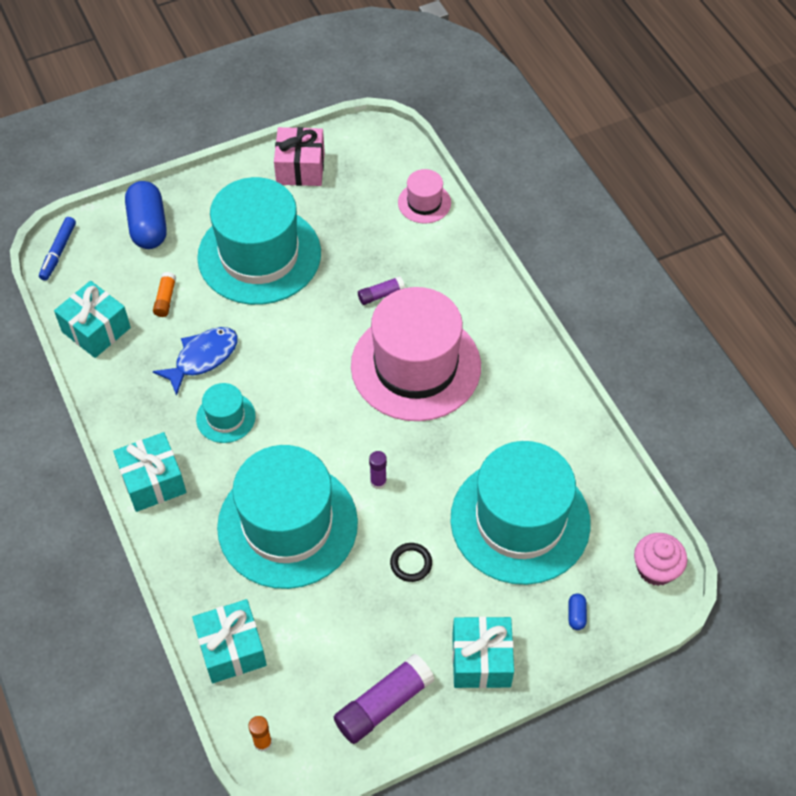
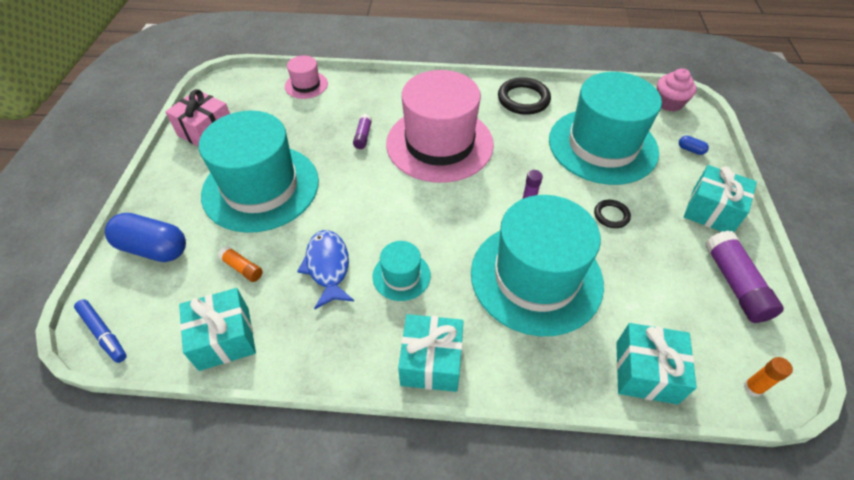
camera: 60 degrees left, 5 degrees down
none -> black ring [498,77,551,115]

